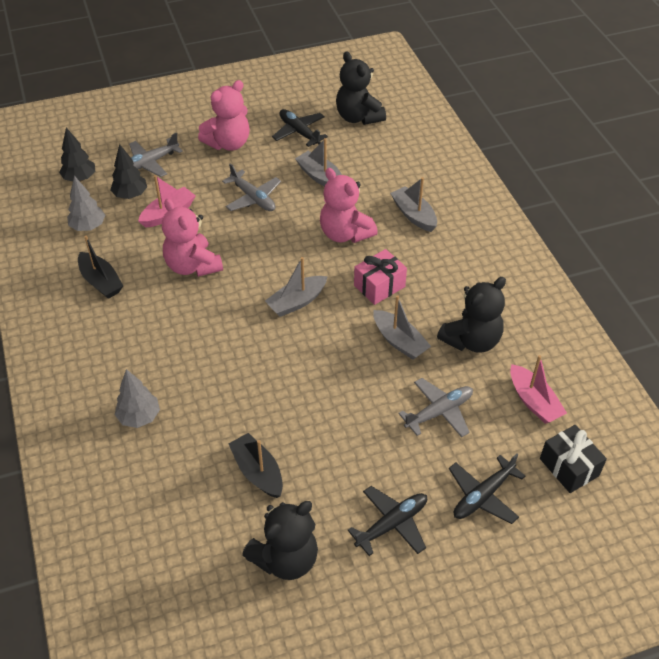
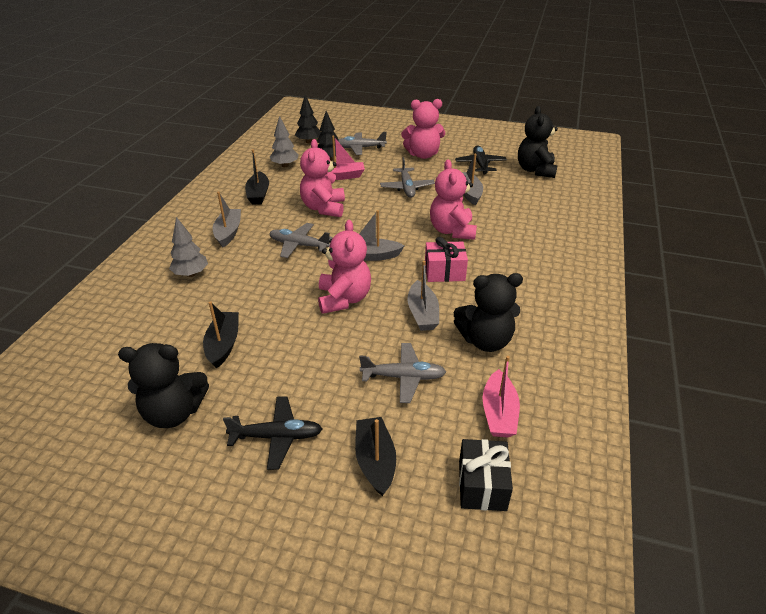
camera: 35 degrees right, 10 degrees down
grey boat [390,177,437,232] -> grey boat moved to [213,192,241,247]
black plane [449,454,525,524] -> black boat [355,417,396,496]
none -> grey plane [269,223,333,258]
none -> pink teddy bear [318,220,371,314]

